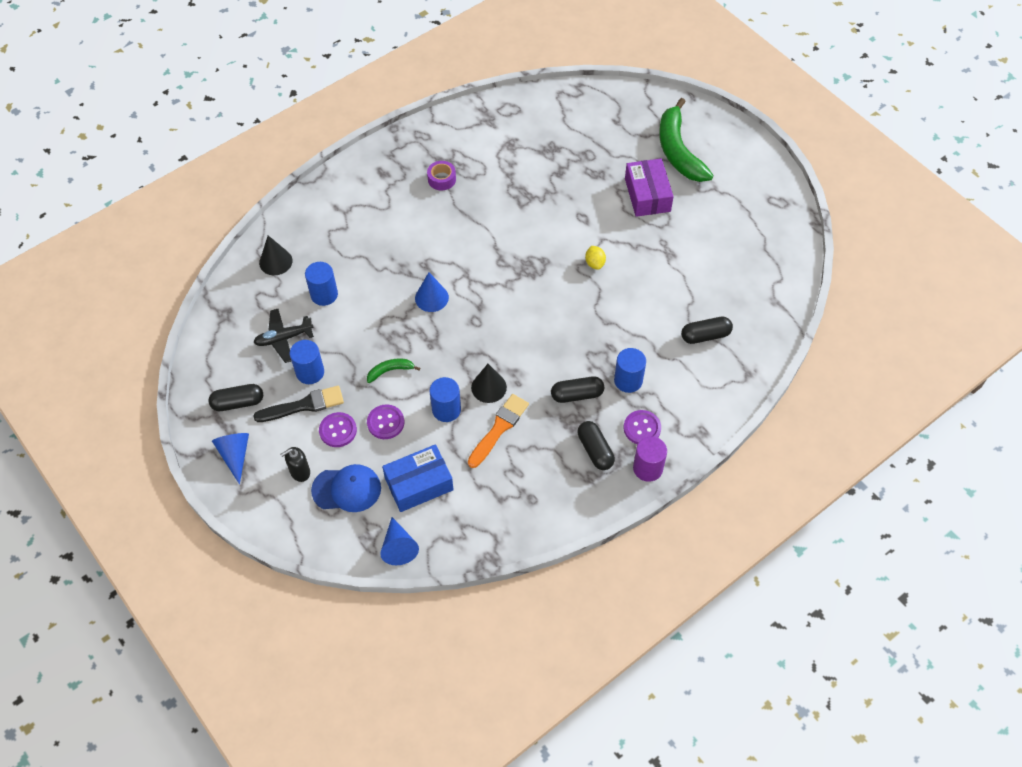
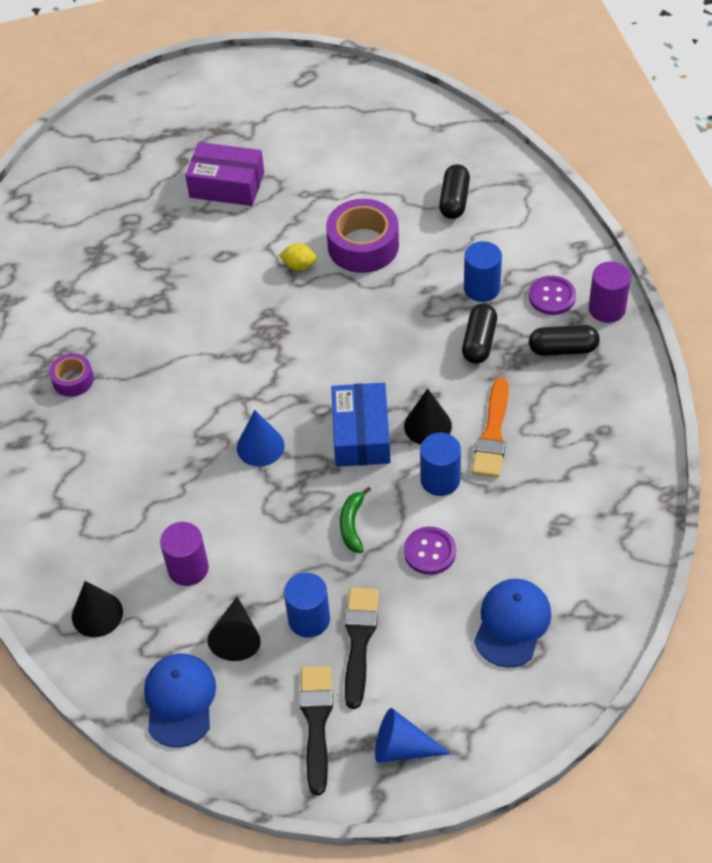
camera: 65 degrees left, 5 degrees down
black capsule [208,384,263,411] -> black brush [300,666,333,795]
black plane [253,309,314,363] -> black cone [207,597,261,661]
black soap dispenser [280,447,310,482] -> none
blue cylinder [305,262,338,306] -> purple cylinder [160,522,209,586]
purple button [319,412,357,447] -> none
blue cone [380,517,419,565] -> none
blue box [382,444,454,512] -> blue box moved to [331,383,390,467]
orange brush [468,394,529,468] -> orange brush turned 135 degrees counterclockwise [472,378,509,478]
green banana [659,98,713,182] -> none
none -> blue cap [144,653,216,748]
none -> purple tape [326,199,399,273]

